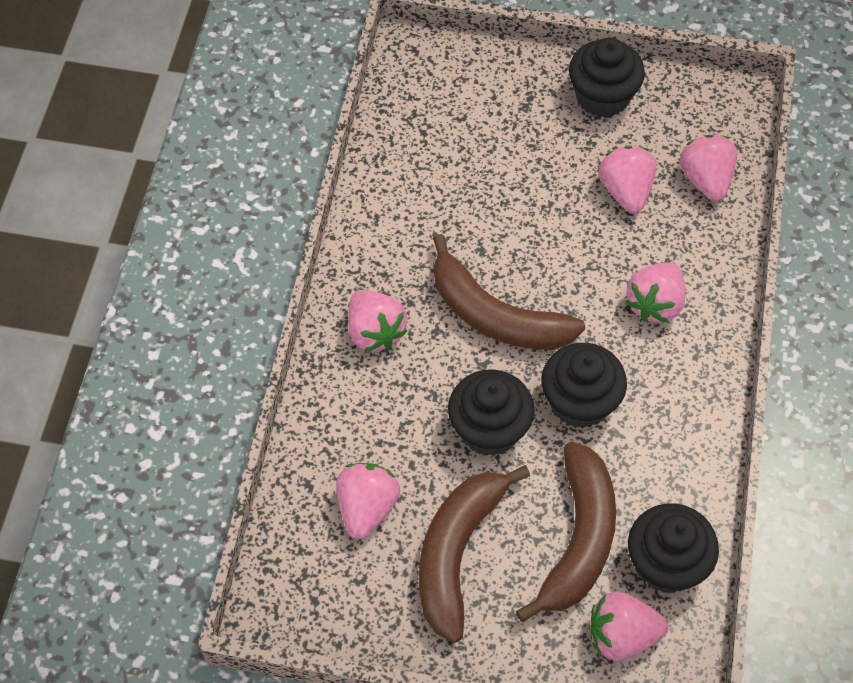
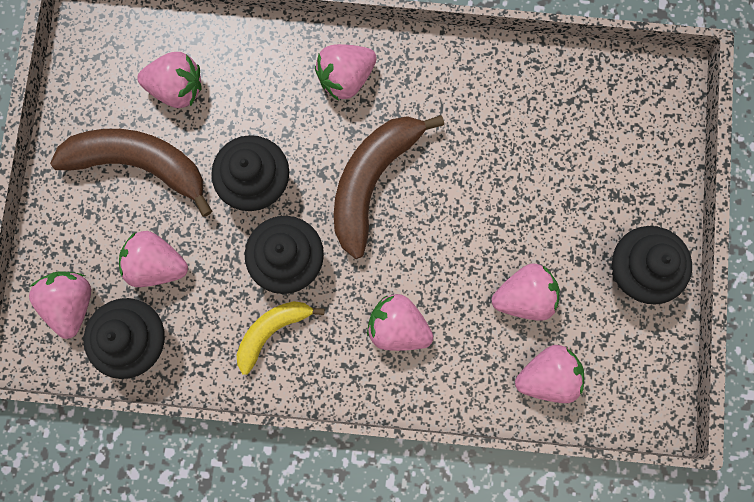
camera: 85 degrees right, 20 degrees up
brown banana [516,442,616,622] -> pink strawberry [119,231,188,287]
none -> yellow banana [237,301,325,375]

